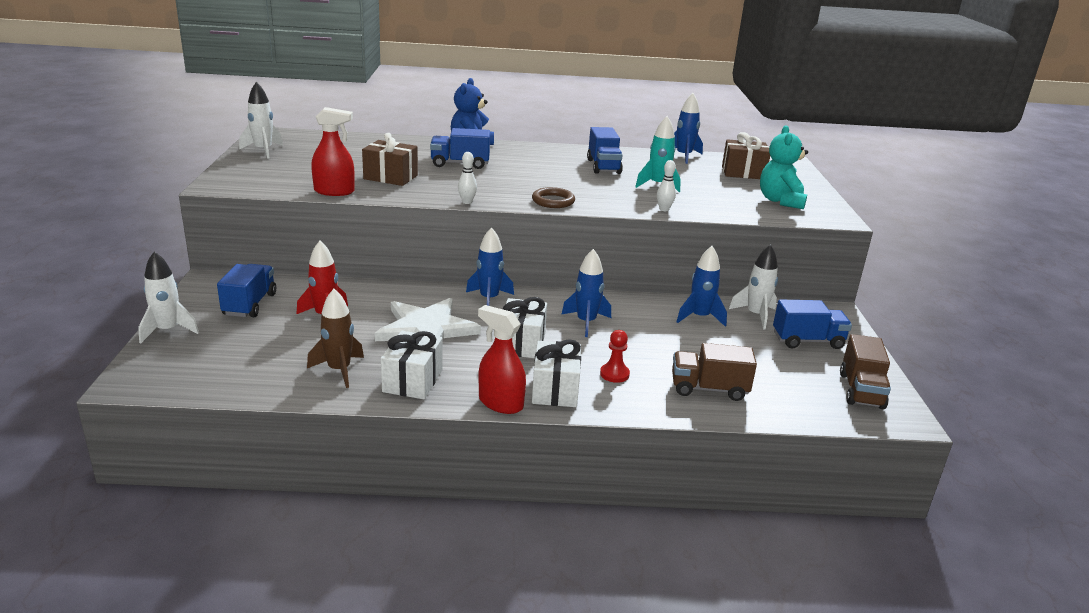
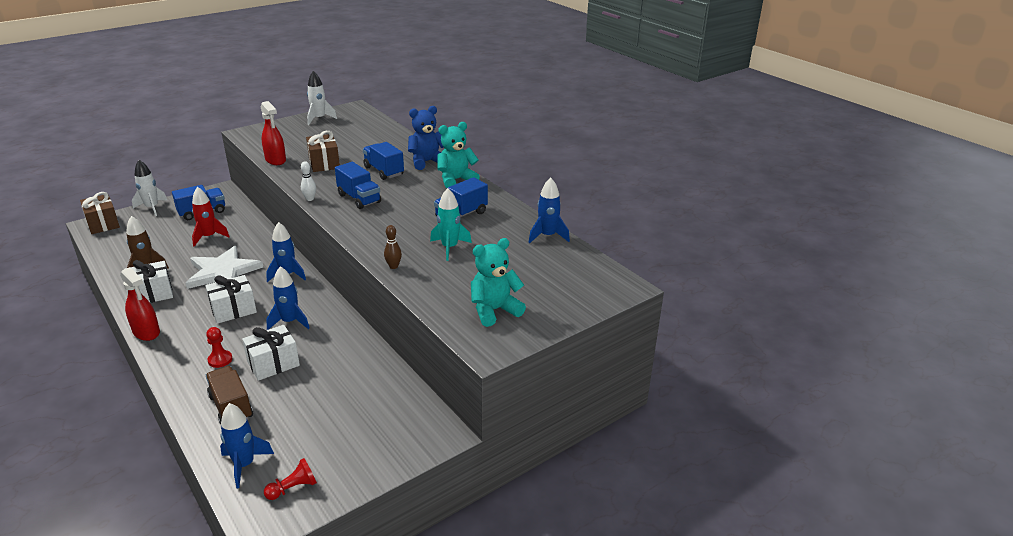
camera: 55 degrees right, 5 degrees up
red spray bottle [478,305,526,414] -> red spray bottle turned 135 degrees clockwise [120,267,160,341]
brown ring [532,187,575,208] -> none
white gift [532,339,581,407] -> white gift moved to [242,325,300,381]
white bowling pin [657,160,676,211] -> brown bowling pin [384,225,402,269]
blue rocket [677,246,727,327] -> blue rocket moved to [220,403,274,488]
brown gift [722,132,770,179] -> brown gift moved to [80,192,120,234]
white rocket [729,244,778,329] -> none
blue truck [773,299,852,349] -> blue truck moved to [335,162,381,209]
brown truck [840,334,891,409] -> red pawn [264,458,317,500]
none -> turquoise teddy bear [437,122,480,188]

